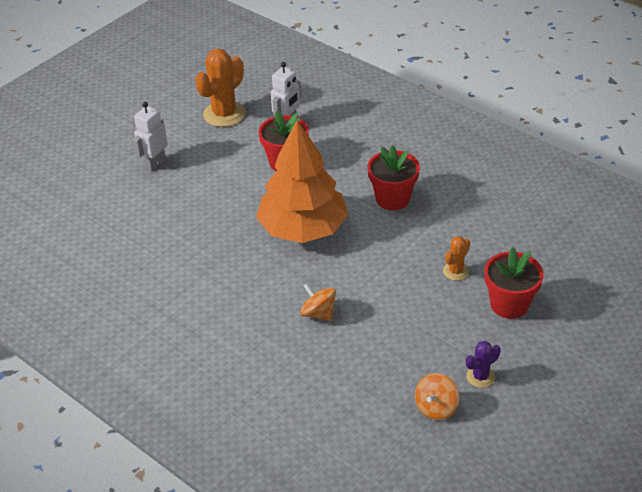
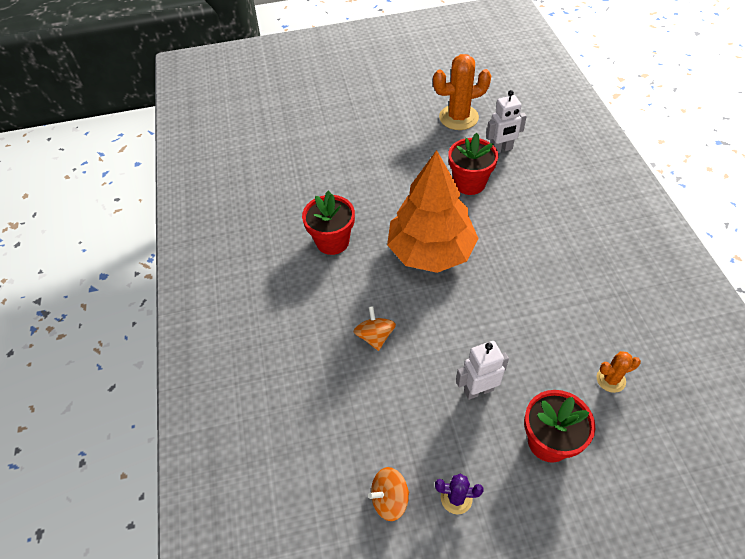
camera: 40 degrees right, 10 degrees up
white robot [133,102,168,171] -> white robot moved to [456,341,509,400]
red flower pot [367,145,420,210] -> red flower pot moved to [302,191,355,255]
orange cactus [443,236,470,281] -> orange cactus moved to [597,351,641,393]

